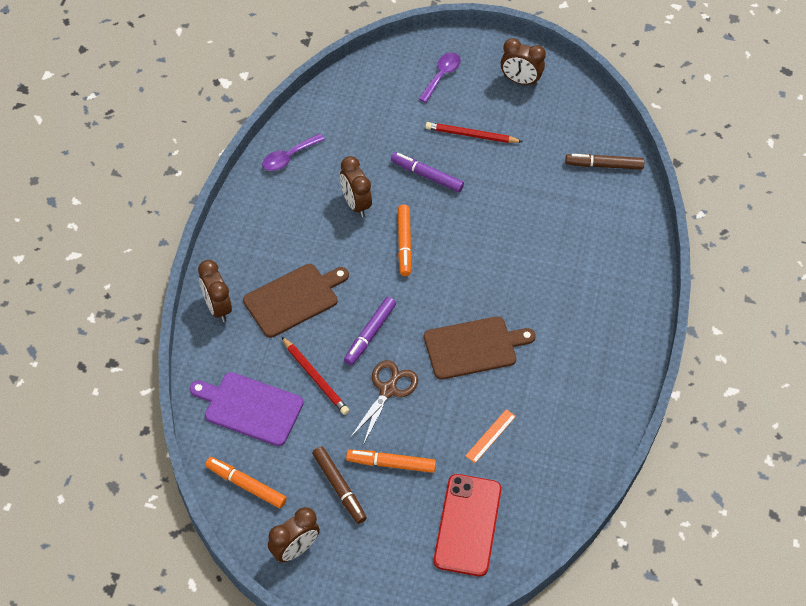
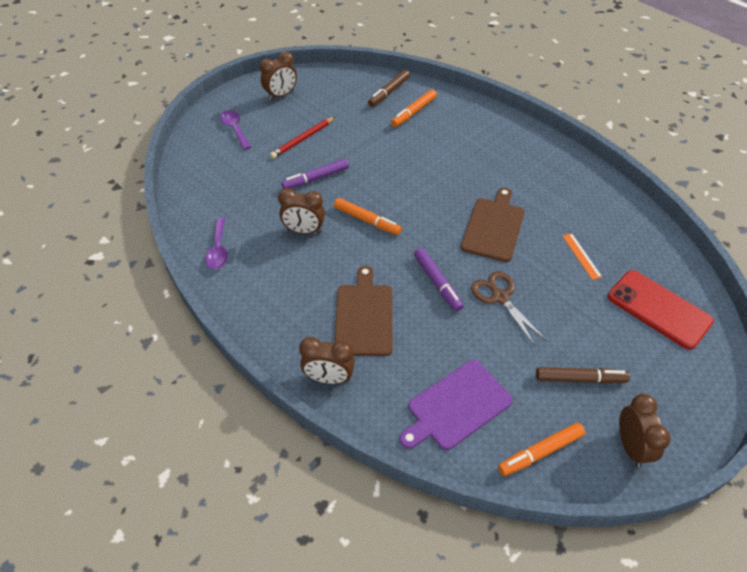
camera: 55 degrees left, 5 degrees down
red pencil [281,336,349,415] -> none
orange marker [346,450,436,473] -> orange marker moved to [391,89,437,127]

